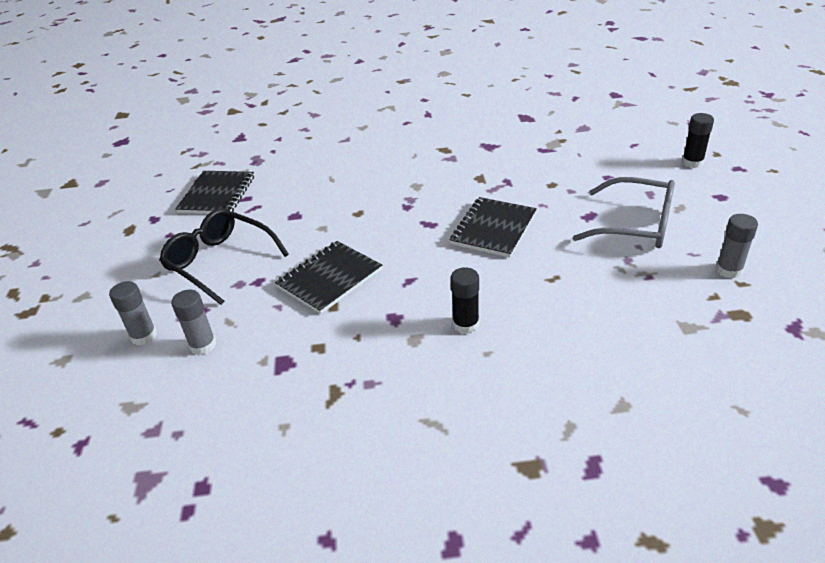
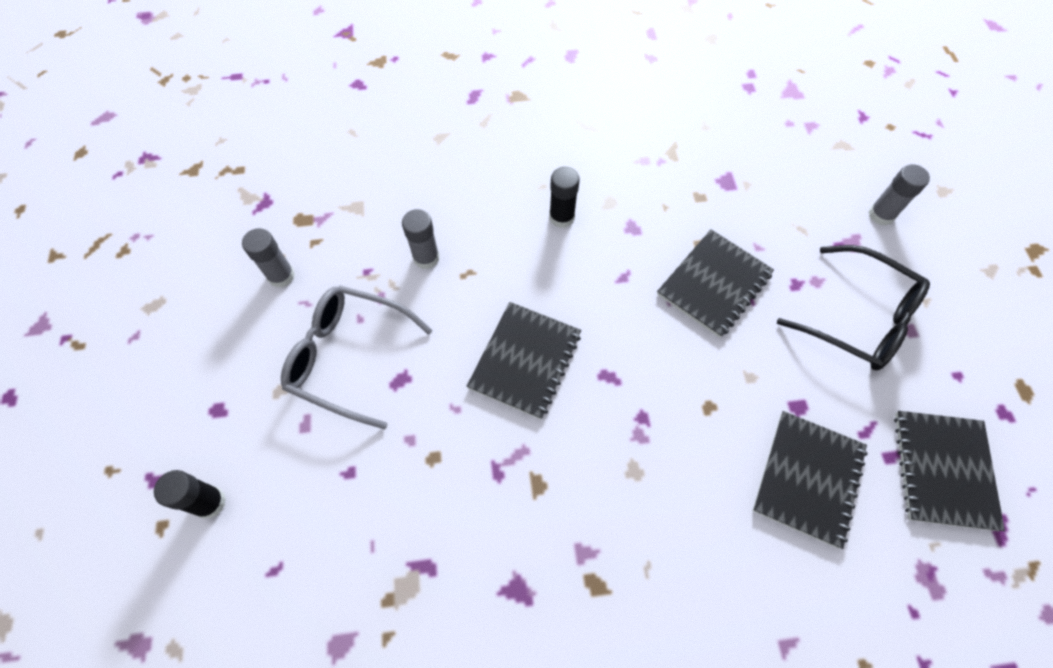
camera: 175 degrees right, 25 degrees up
grey glue stick [171,290,216,355] -> grey glue stick moved to [402,209,440,269]
none -> black notebook [752,411,868,549]

